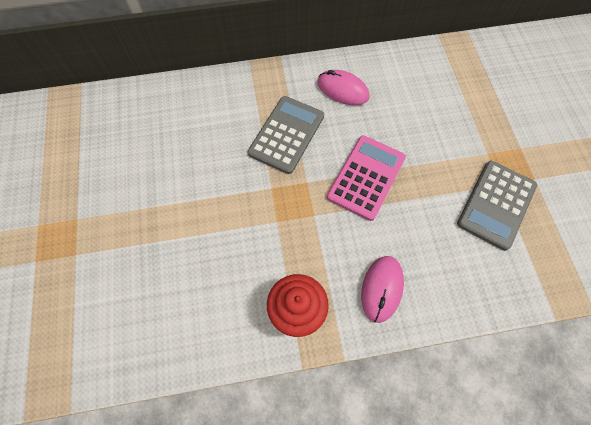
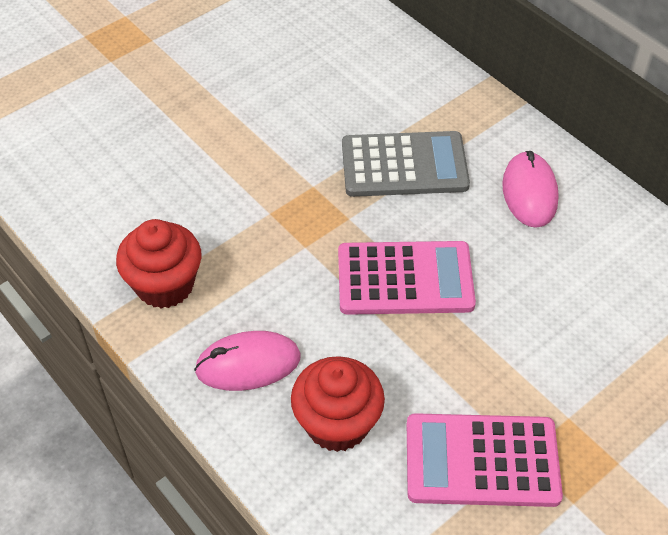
camera: 60 degrees right, 15 degrees down
grey calculator [457,161,537,251] -> pink calculator [407,413,563,507]
none -> red cupcake [291,356,385,452]

